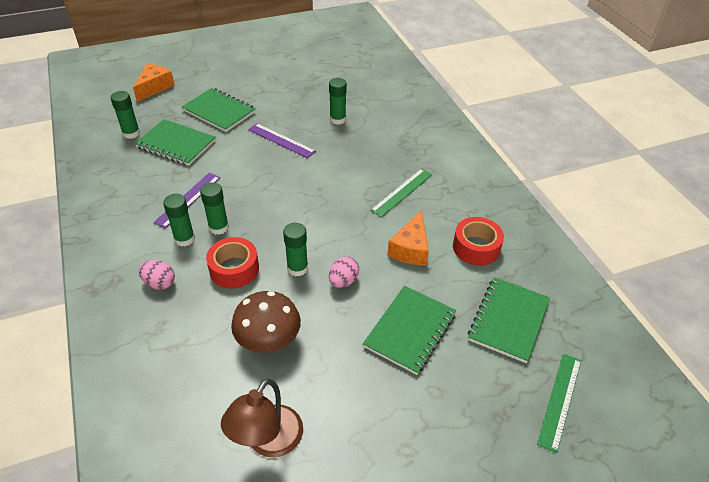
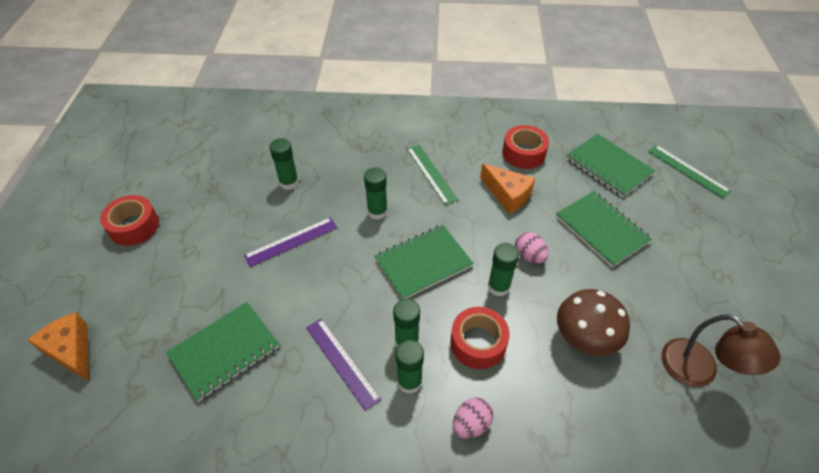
camera: 65 degrees left, 5 degrees up
green glue stick [111,91,140,139] -> green glue stick moved to [364,167,388,220]
green notebook [182,88,256,132] -> green notebook moved to [374,225,474,299]
none -> red tape [100,195,159,246]

